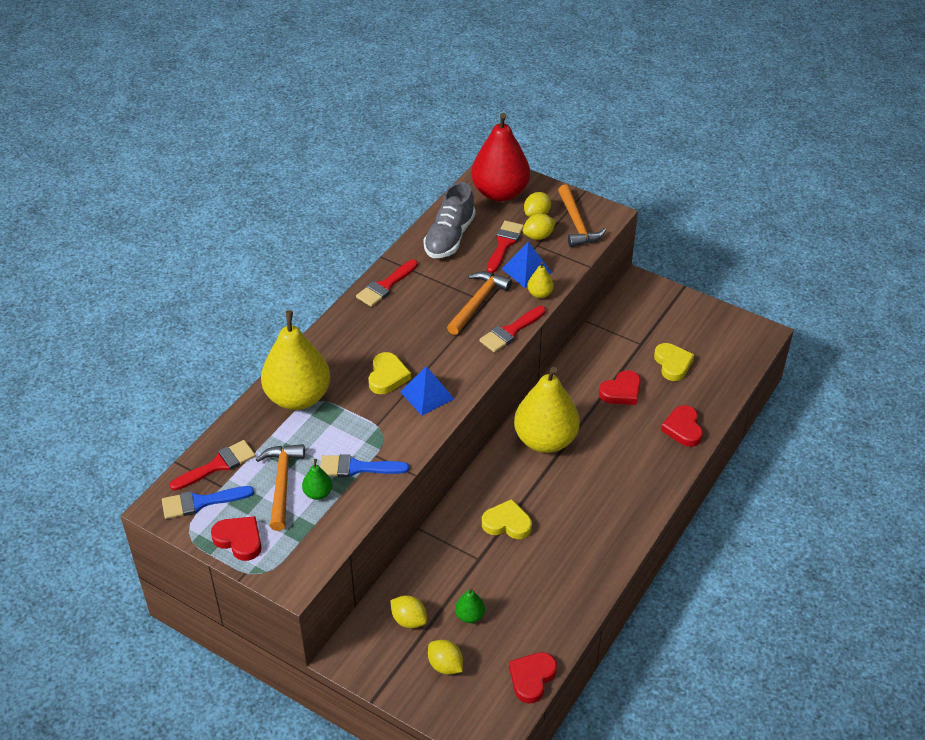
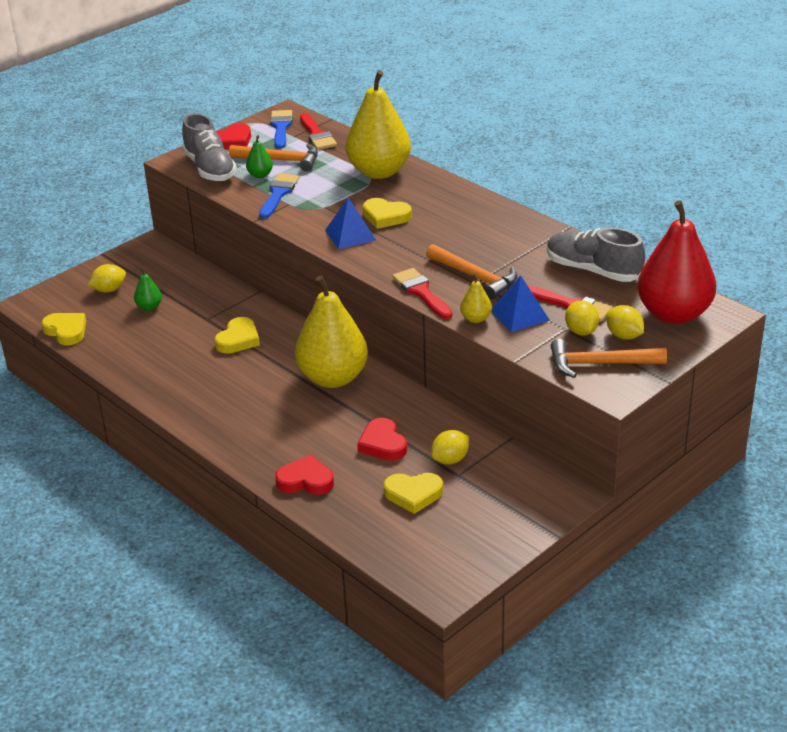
camera: 105 degrees right, 10 degrees down
red brush [356,260,418,307] -> none
yellow lemon [391,595,427,628] -> yellow lemon moved to [431,430,469,465]
red heart [509,652,557,703] -> yellow heart [42,313,86,345]
none -> grey shoe [182,113,237,181]

